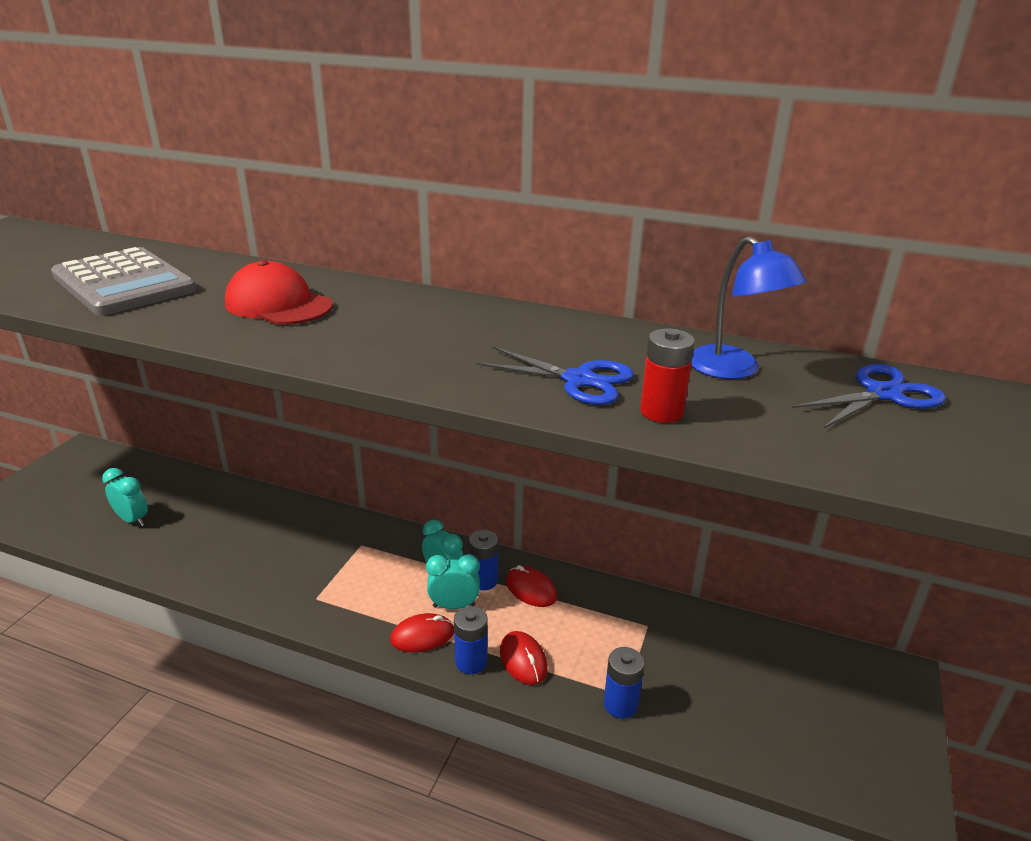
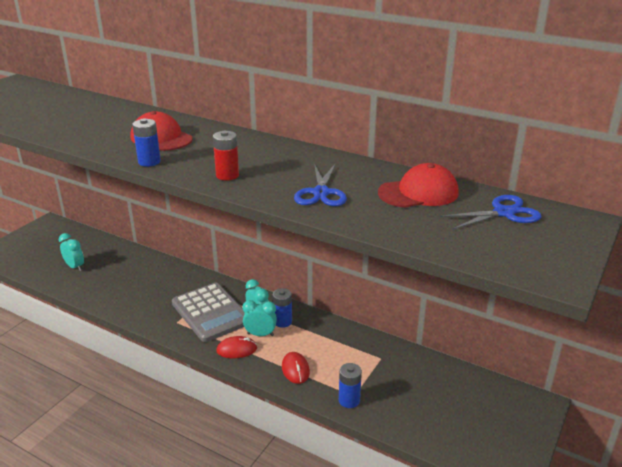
camera: 10 degrees right, 0 degrees up
grey calculator [51,247,197,316] -> grey calculator moved to [172,283,245,342]
blue battery [454,606,488,674] -> blue battery moved to [132,118,161,167]
blue scissors [476,346,634,405] -> blue scissors turned 60 degrees clockwise [294,163,347,206]
red mouse [506,565,557,607] -> none
red battery [640,328,695,423] -> red battery moved to [213,131,239,181]
blue lamp [691,236,807,379] -> red cap [378,163,459,208]

